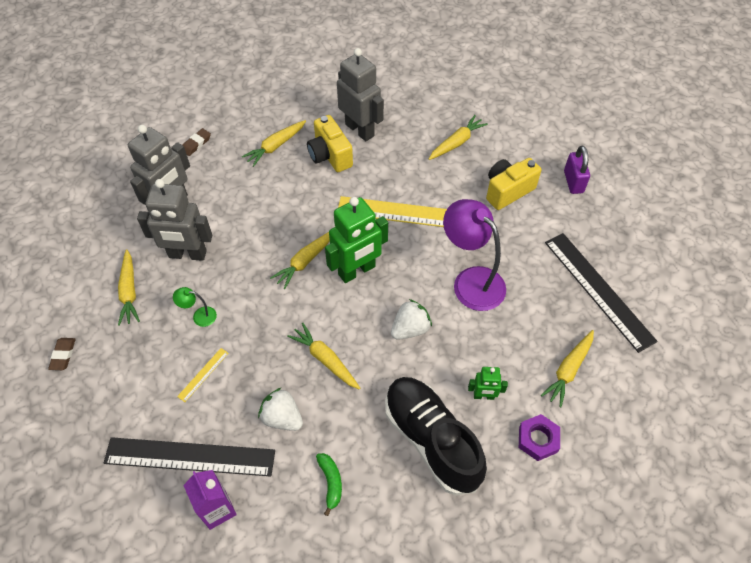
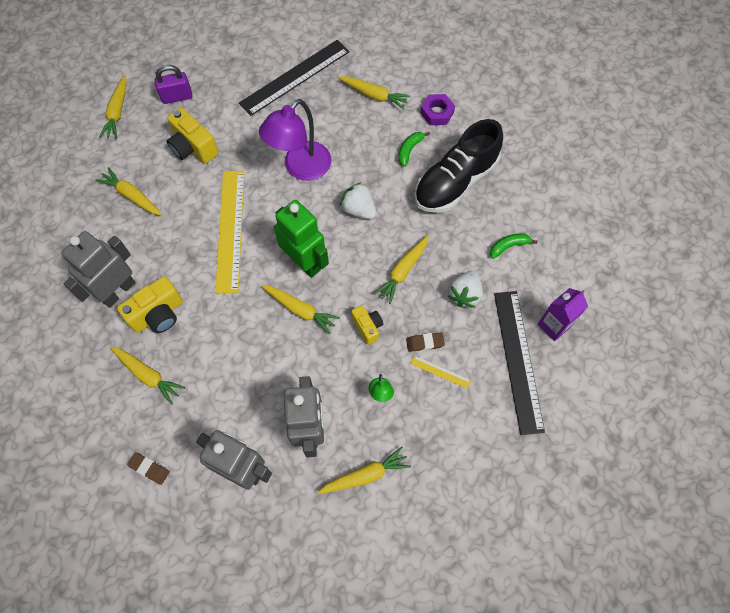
camera: 100 degrees left, 10 degrees up
brown eraser [48,338,76,370] -> brown eraser moved to [406,332,445,352]
green robot [468,367,508,400] -> green banana [398,132,430,167]
none -> yellow carrot [99,75,127,139]
none -> yellow camera [351,305,383,345]

